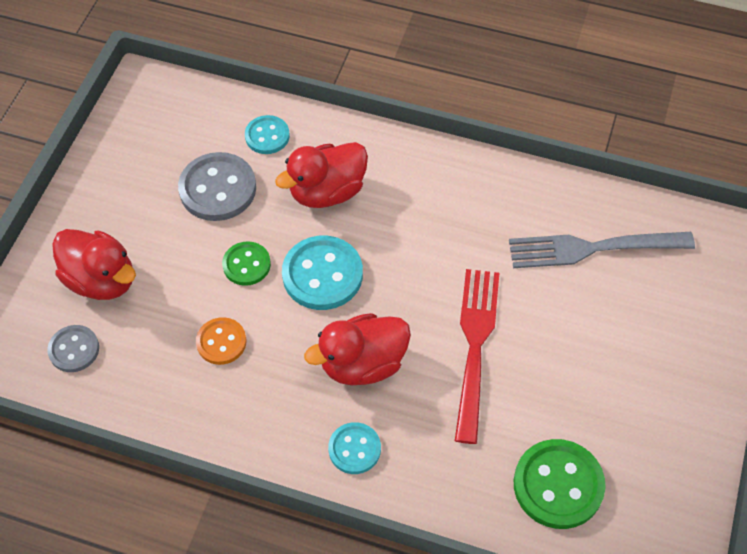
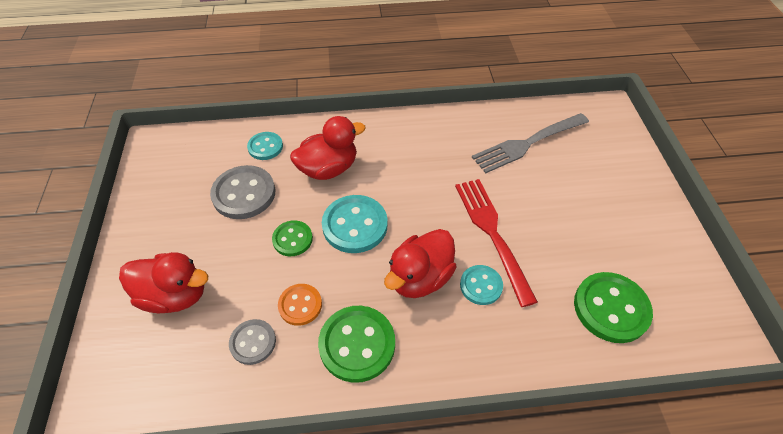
camera: 25 degrees left, 5 degrees down
grey button [47,325,99,372] -> grey button moved to [229,319,276,365]
red duck [275,142,368,208] -> red duck turned 150 degrees counterclockwise [290,116,366,180]
turquoise button [328,422,381,474] -> turquoise button moved to [460,265,503,305]
none -> green button [318,306,395,383]

